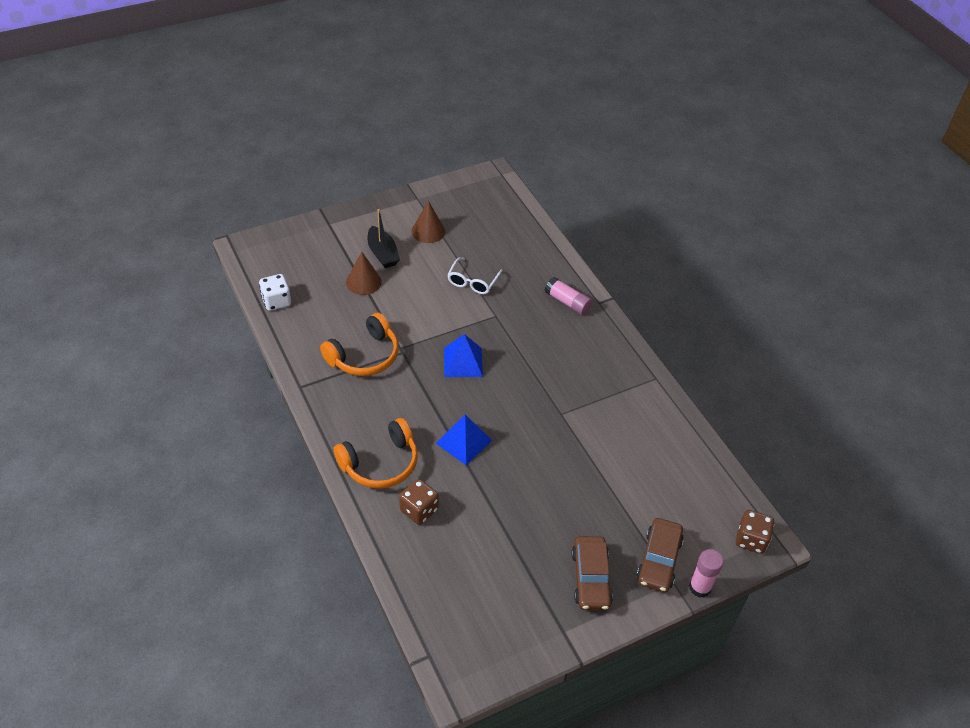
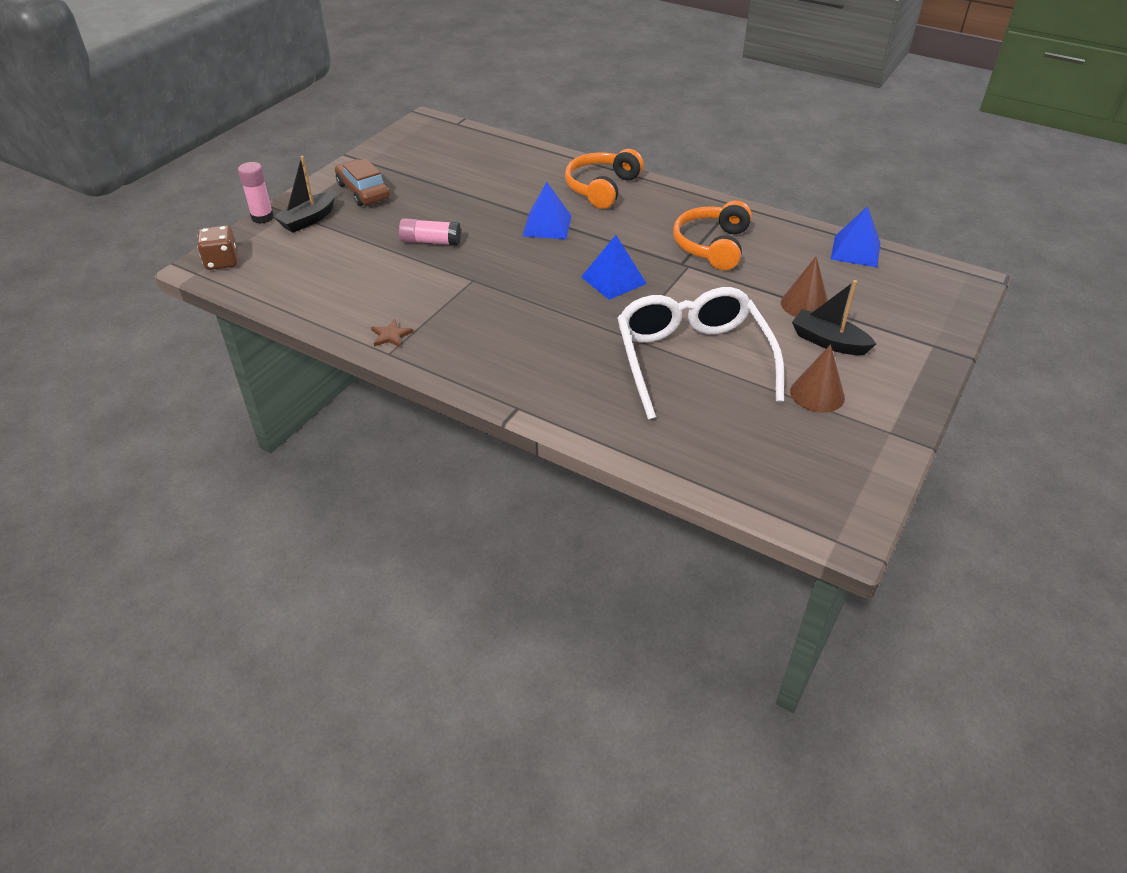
camera: 150 degrees right, 5 degrees down
white dice [259,274,291,311] -> blue pyramid [831,206,881,267]
brown dice [399,479,439,525] -> none
white glasses [447,257,503,294] -> white glasses [617,287,784,420], size x2.09
pink glue stick [545,277,592,315] -> pink glue stick moved to [399,218,461,246]
brown car [637,518,684,592] -> black boat [273,156,336,233]
none -> brown star [371,319,413,348]

